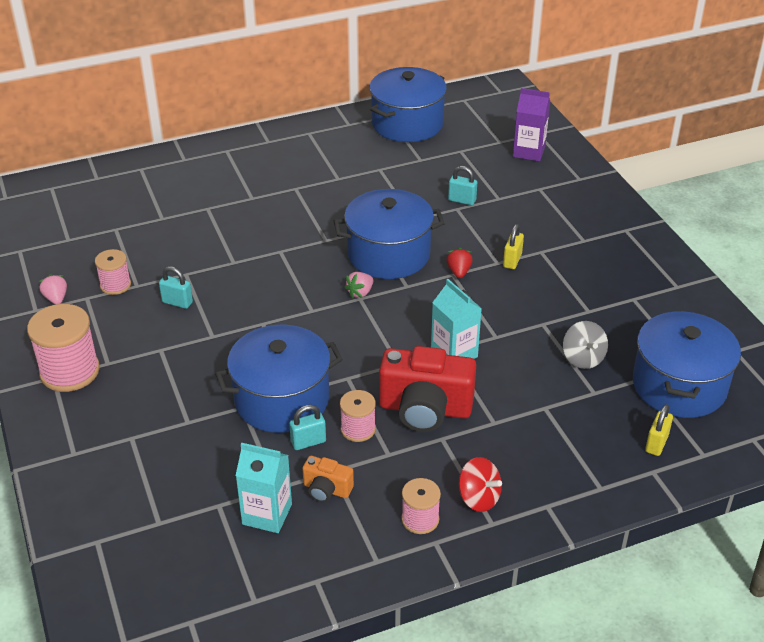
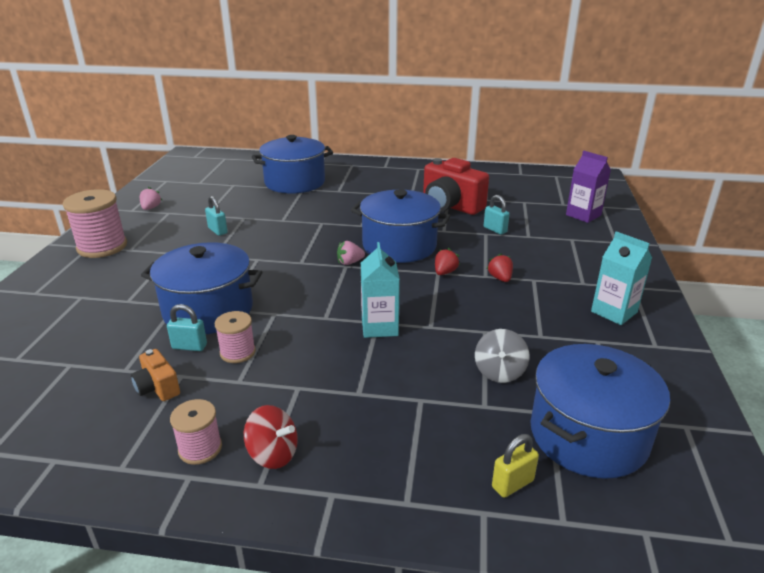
camera: 30 degrees right, 10 degrees down
pink spool [95,249,131,295] -> none
turquoise carton [235,443,292,533] -> turquoise carton moved to [591,231,652,325]
blue pot [369,67,447,142] -> blue pot moved to [252,135,333,194]
red camera [379,346,476,432] -> red camera moved to [423,158,489,215]
red spinning top [459,457,502,512] -> red spinning top turned 45 degrees counterclockwise [244,405,298,469]
yellow padlock [503,224,524,269] -> red strawberry [487,253,513,282]

